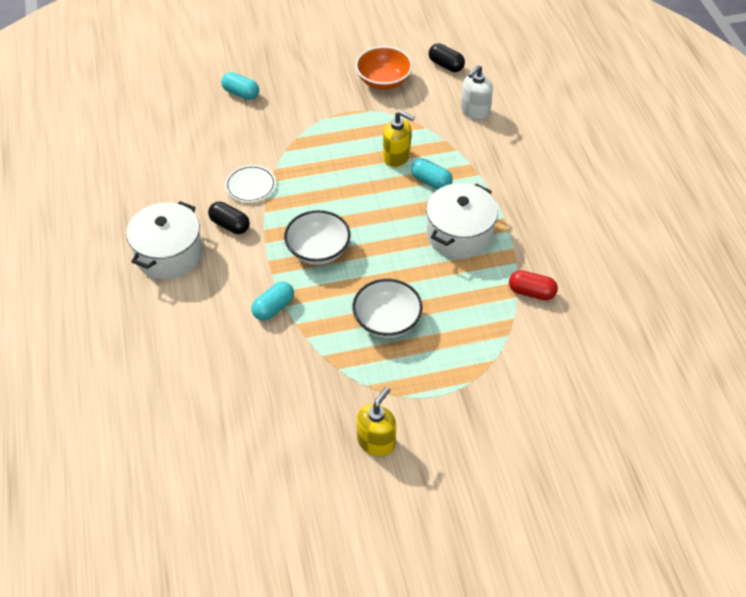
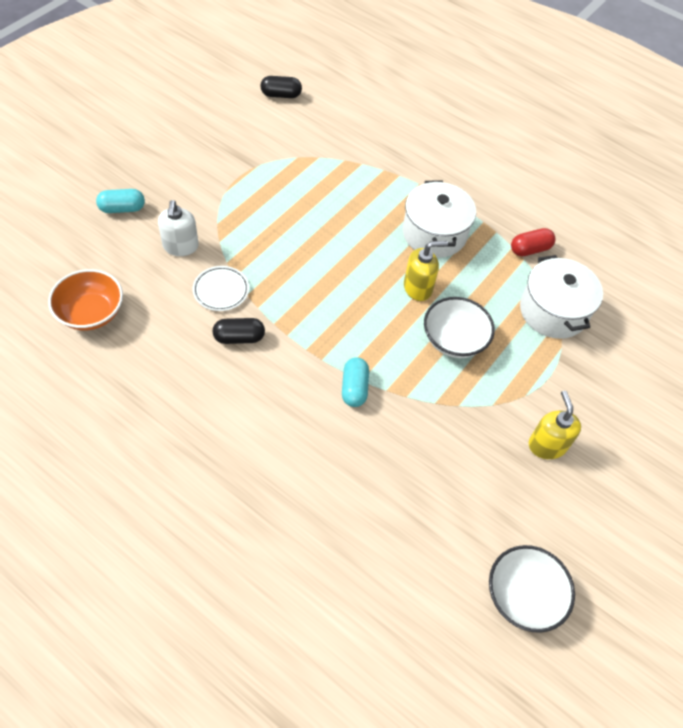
camera: 45 degrees left, 5 degrees up
white pot [126,201,203,280] -> white pot moved to [520,255,603,339]
white bowl [284,210,351,265] -> white bowl moved to [489,545,575,633]
orange bowl [355,46,413,90] -> orange bowl moved to [48,269,123,330]
yellow soap dispenser [383,110,415,167] -> yellow soap dispenser moved to [404,241,448,301]
turquoise capsule [411,159,453,189] -> none
white soap dispenser [461,65,493,120] -> white soap dispenser moved to [158,200,199,256]

